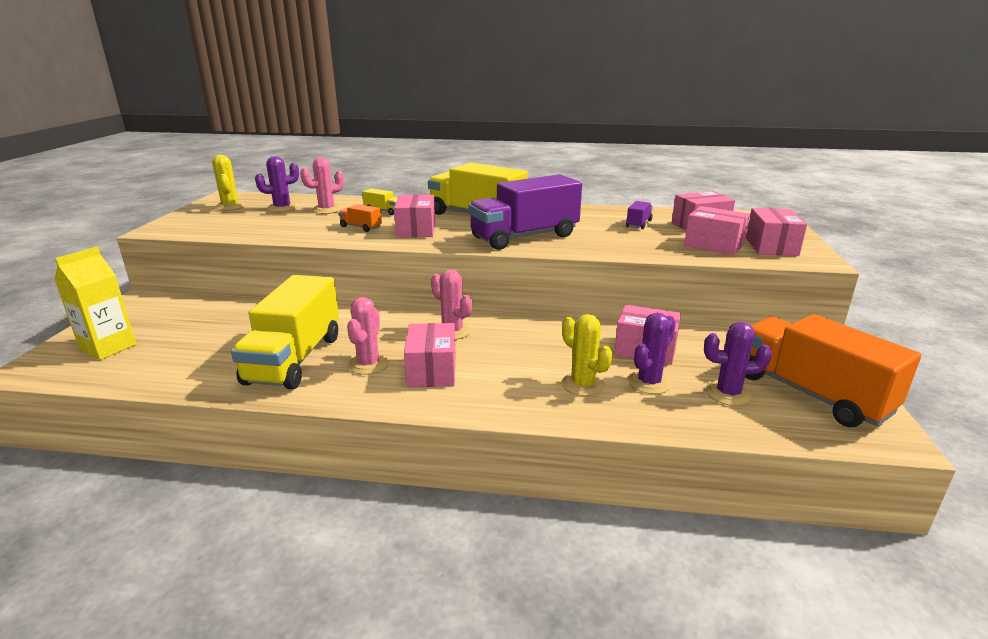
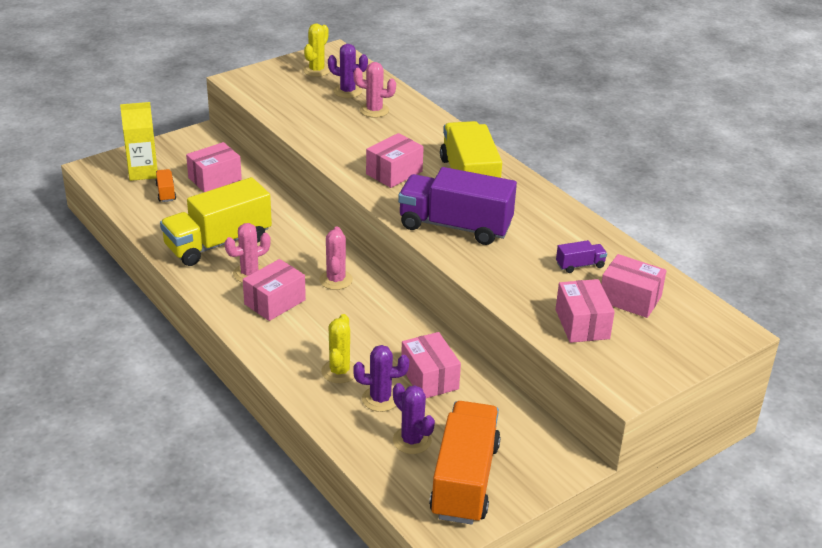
camera: 45 degrees right, 10 degrees up
orange truck [338,204,382,232] -> orange truck moved to [155,169,176,202]
yellow truck [362,188,398,215] -> none
pink box [746,208,807,256] -> pink box moved to [186,142,242,192]

